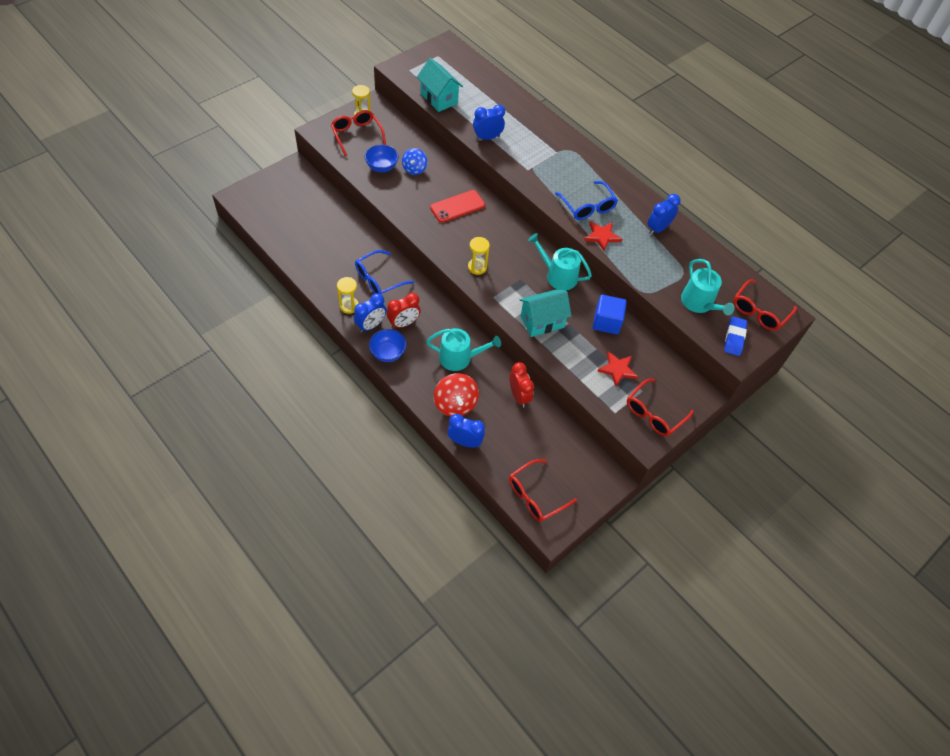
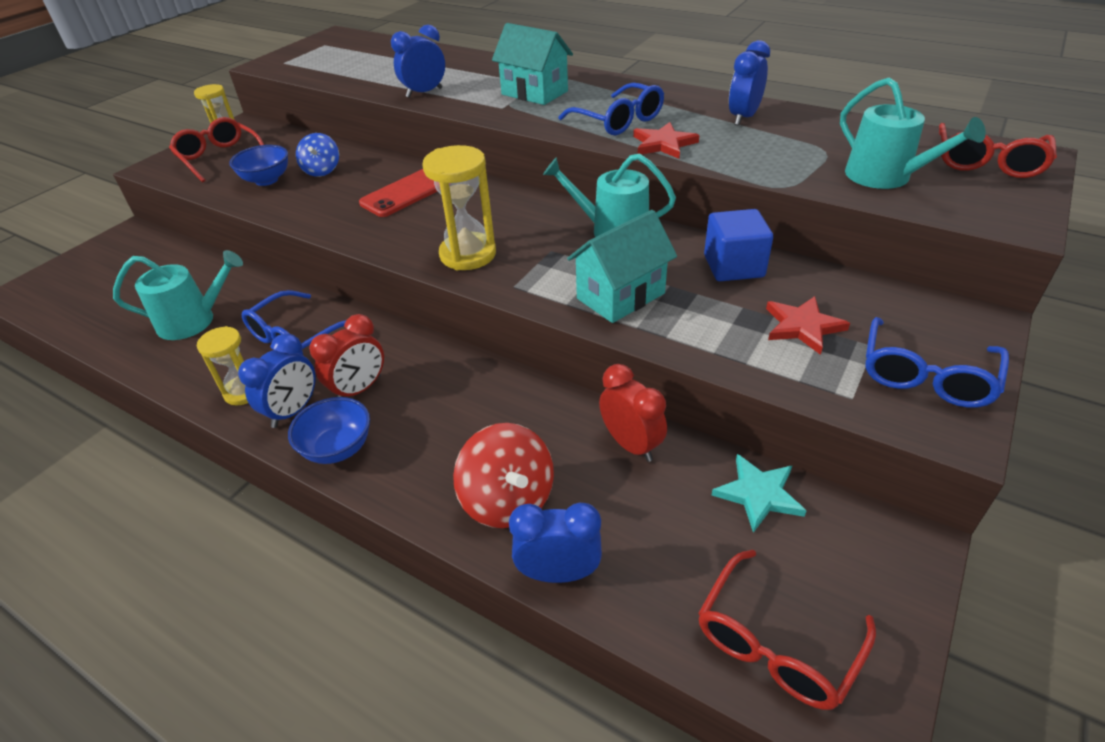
camera: 10 degrees left, 15 degrees down
turquoise house [417,58,463,112] -> turquoise house moved to [492,23,573,105]
turquoise watering can [426,328,501,371] -> turquoise watering can moved to [113,250,243,340]
yellow hourglass [468,237,490,275] -> yellow hourglass [422,145,496,270], size x1.58
red glasses [627,379,694,436] -> blue glasses [865,317,1009,408]
blue eraser [724,316,747,356] -> none
none -> turquoise star [712,454,807,533]

